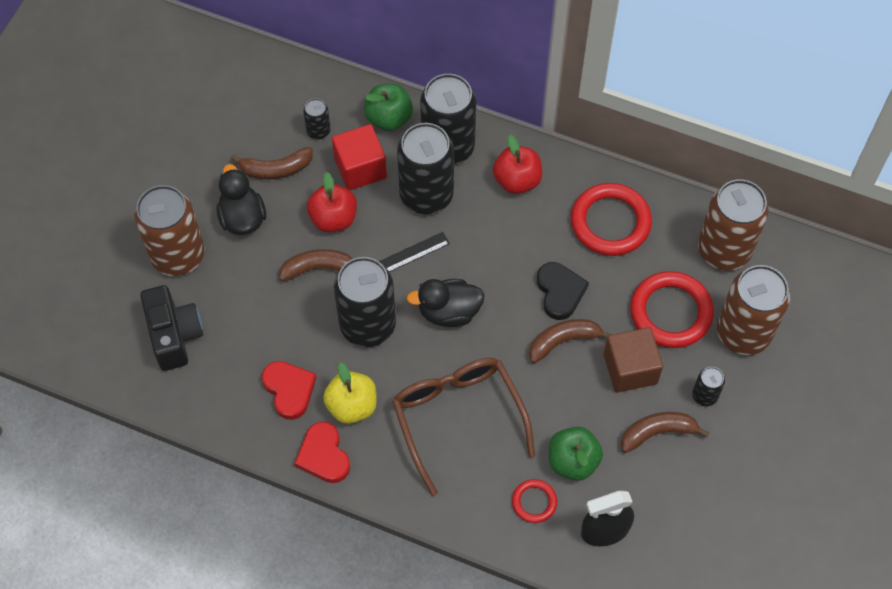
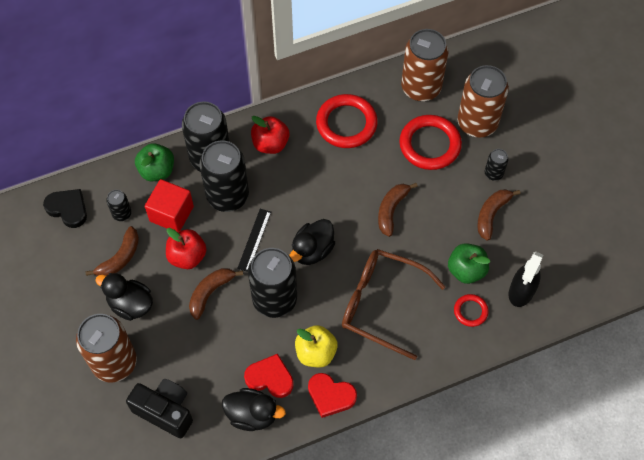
camera: 45 degrees left, 0 degrees up
black heart [537,262,589,320] -> black heart moved to [43,189,87,228]
brown cube [604,327,663,393] -> none
none -> black duck [222,388,286,431]

